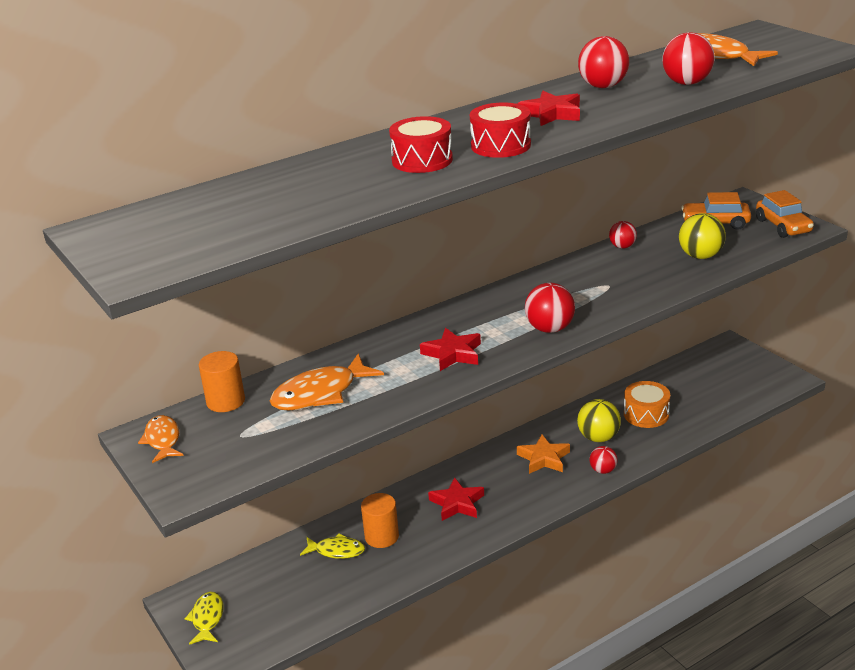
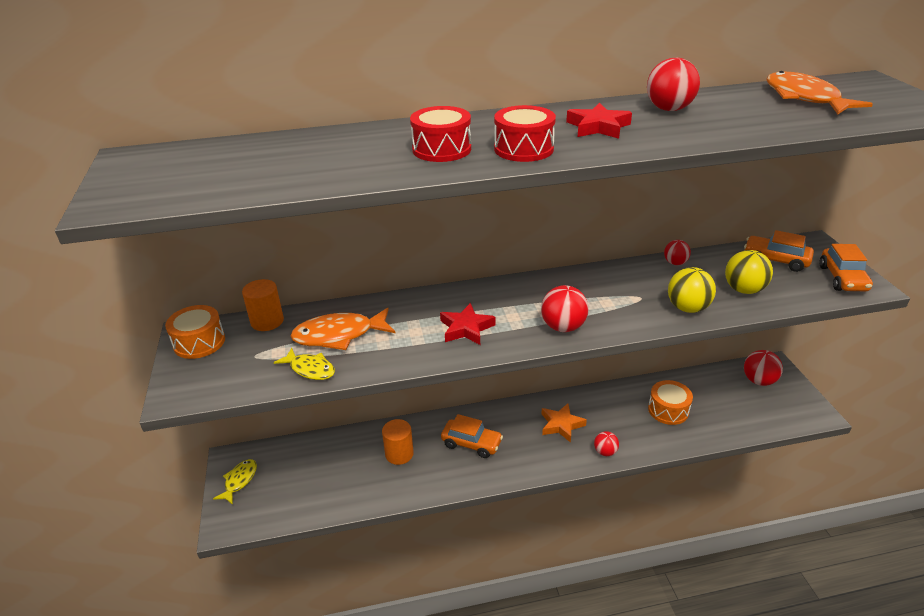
camera: 20 degrees right, 5 degrees up
orange fish [138,415,184,463] -> orange drum [165,305,225,359]
yellow fish [300,534,365,559] -> yellow fish moved to [274,347,335,380]
red star [428,477,484,521] -> orange car [441,414,503,458]
yellow ball [577,399,621,442] -> yellow ball moved to [668,267,716,313]
red ball [662,32,715,85] -> red ball moved to [744,350,783,386]

